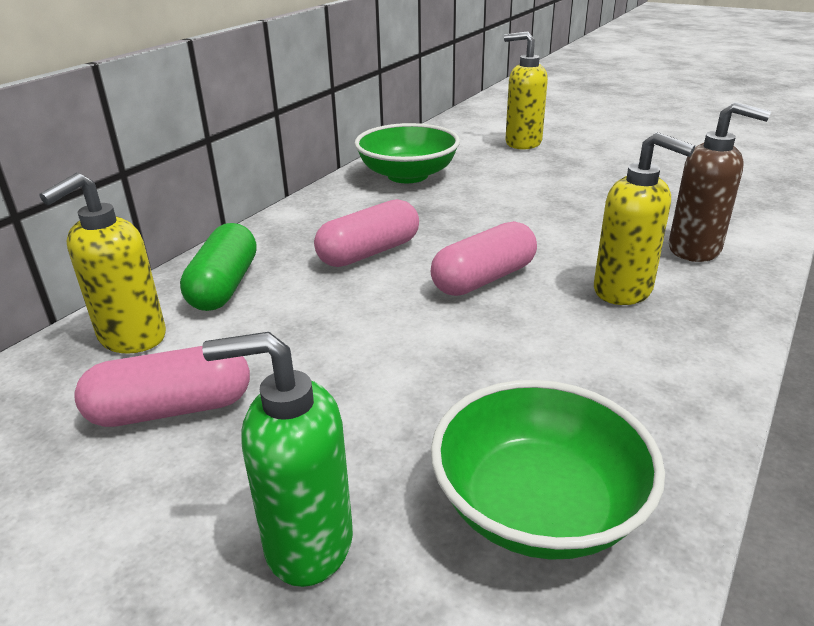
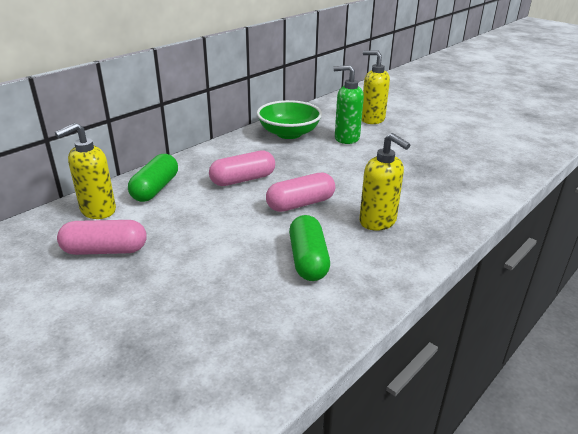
camera: 10 degrees right, 0 degrees up
green soap dispenser [202,332,353,587] -> green soap dispenser moved to [334,65,364,144]
green bowl [431,380,665,560] -> none
brown soap dispenser [669,102,771,262] -> none
none -> green capsule [289,215,330,281]

